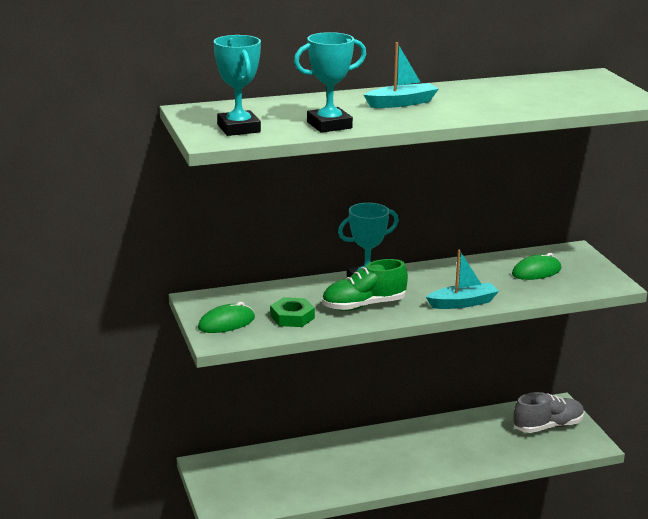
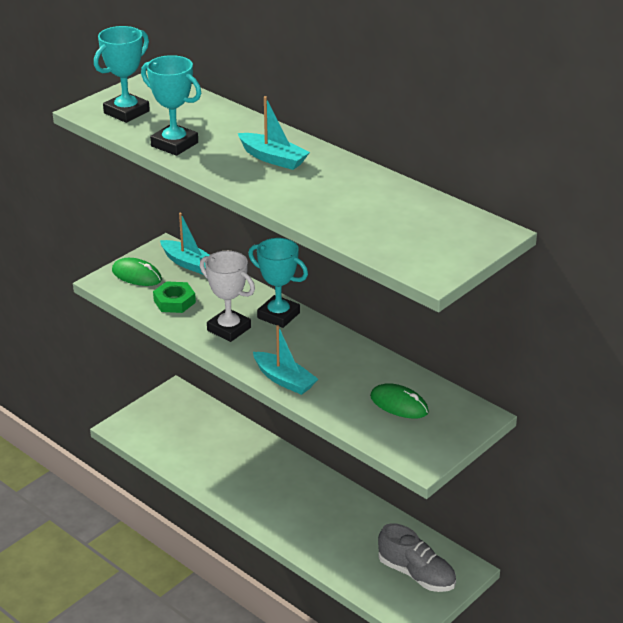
camera: 60 degrees right, 10 degrees up
green shoe [322,259,408,311] -> white trophy [200,251,255,342]
none -> turquoise boat [160,213,210,275]

